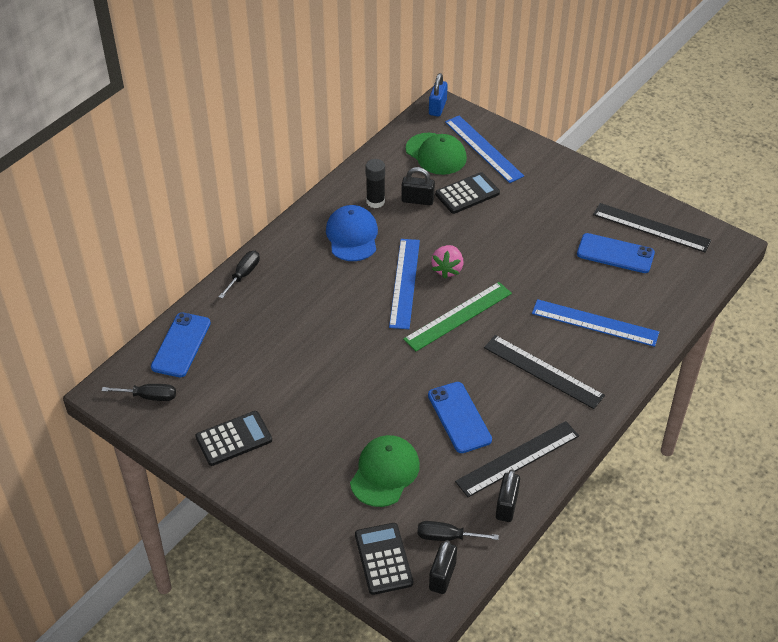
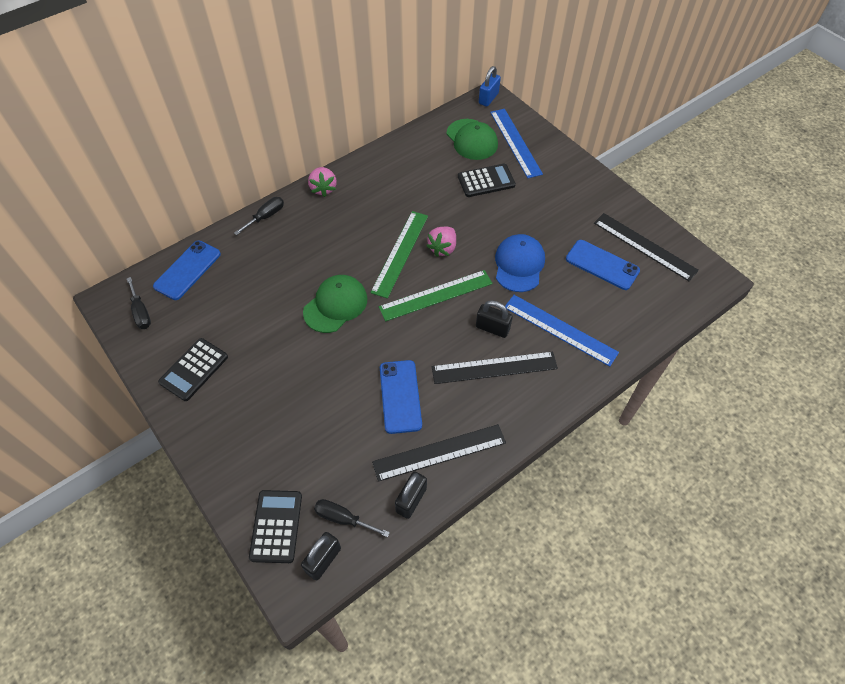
camera: 15 degrees right, 10 degrees up
black screwdriver [102,384,176,401] -> black screwdriver turned 45 degrees clockwise [127,277,151,329]
black calculator [195,411,272,466] -> black calculator turned 135 degrees clockwise [158,338,228,401]
blue cap [326,205,378,261] -> blue cap moved to [495,234,545,292]
green cap [350,435,420,507] -> green cap moved to [303,275,367,333]
black glue stick [365,159,385,208] -> none
blue ruler [389,239,420,329] -> green ruler [370,211,428,298]
black padlock [401,167,435,205] -> black padlock moved to [476,300,513,338]
black ruler [484,335,605,409] -> black ruler turned 60 degrees counterclockwise [432,351,558,384]
none -> pink strawberry [308,167,337,197]

